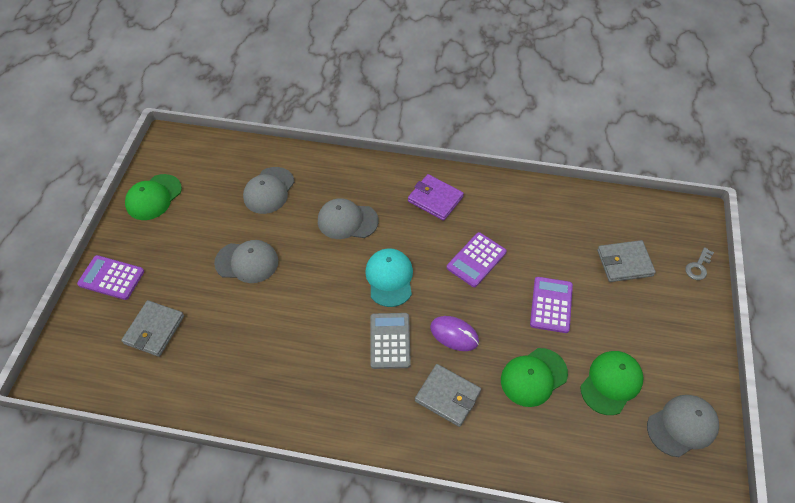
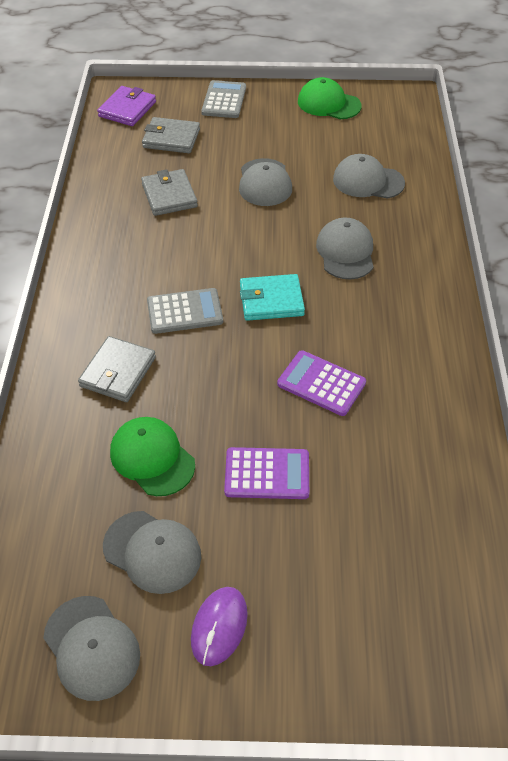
camera: 80 degrees right, 5 degrees down
purple calculator [77,255,144,300] -> grey calculator [201,80,246,118]
turquoise cap [365,248,413,307] -> turquoise wallet [240,274,305,321]
purple wallet [408,174,464,221] -> purple wallet moved to [97,86,156,126]
purple mouse [430,316,479,351] -> purple mouse moved to [191,587,248,666]
green cap [580,351,644,415] -> grey cap [103,511,201,594]
grey wallet [597,240,656,282] -> grey wallet moved to [141,169,198,216]
grey key [685,247,714,280] -> none

